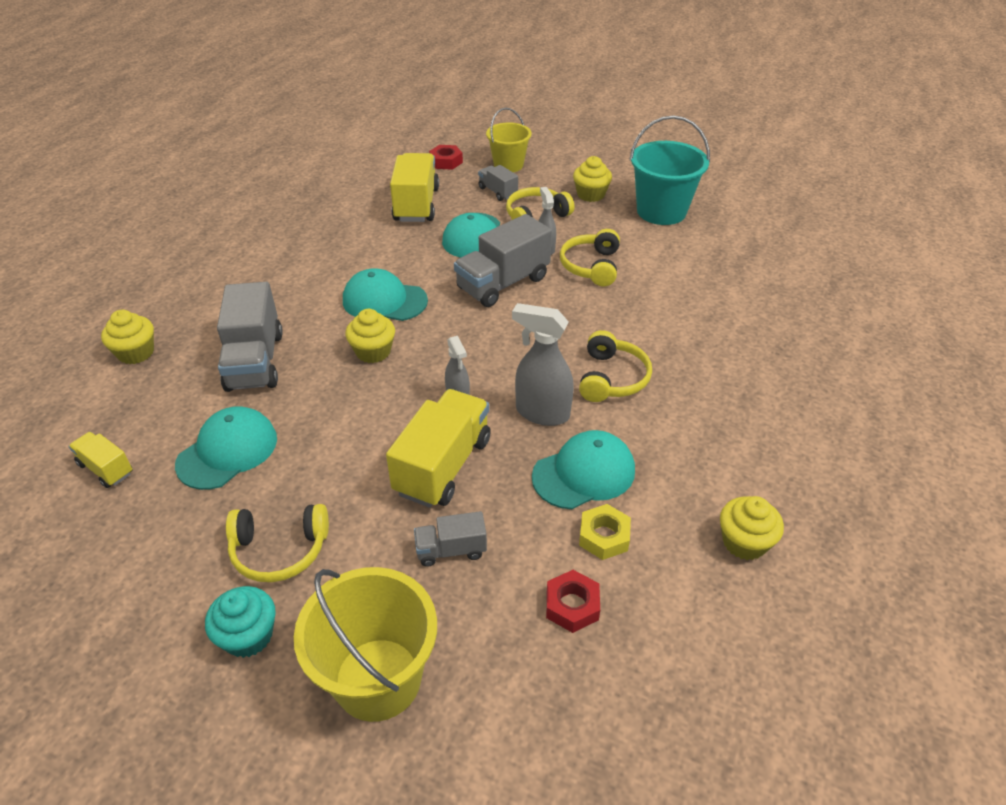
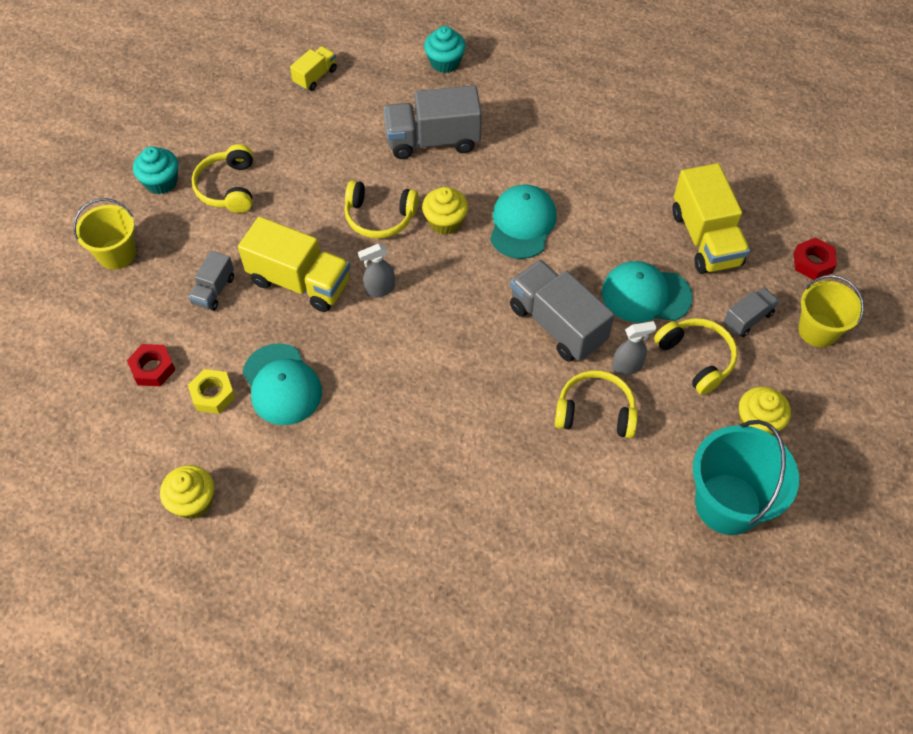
camera: 90 degrees right, 15 degrees up
yellow cupcake [101,310,154,364] -> turquoise cupcake [424,26,466,73]
turquoise cap [175,406,277,490] -> none
yellow bucket [294,567,437,722] -> yellow bucket [73,198,136,270], size x0.65
yellow truck [390,153,439,222] -> yellow truck turned 75 degrees clockwise [672,163,750,274]
grey truck [414,511,487,567] -> grey truck turned 150 degrees counterclockwise [188,251,234,311]
grey spray bottle [512,303,574,426] -> none
yellow headphones [579,330,652,402] -> yellow headphones moved to [345,180,419,238]

